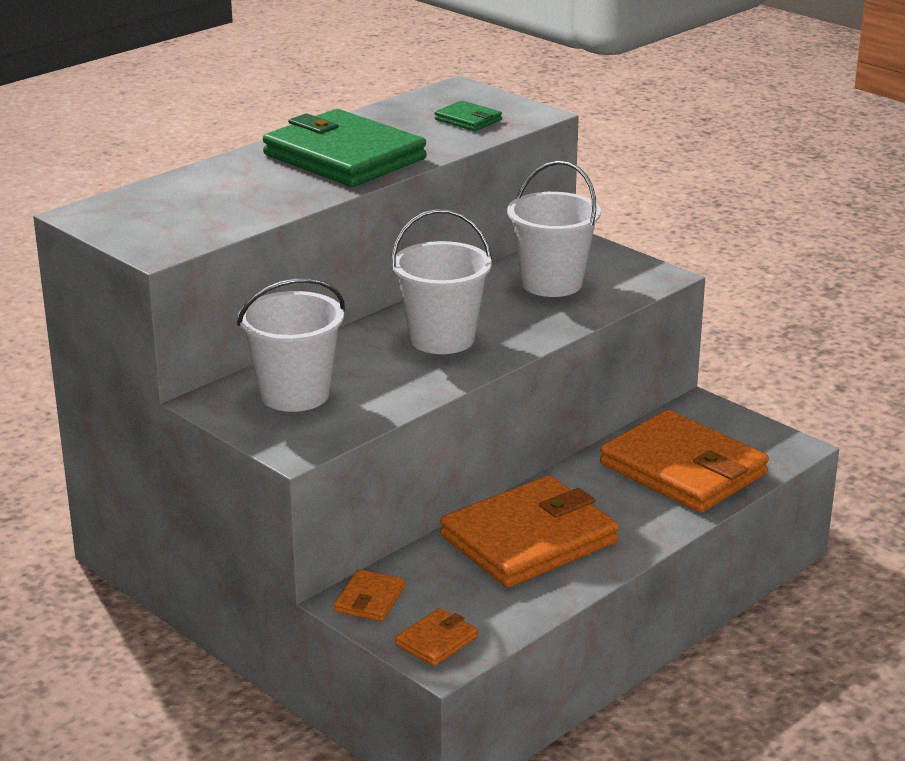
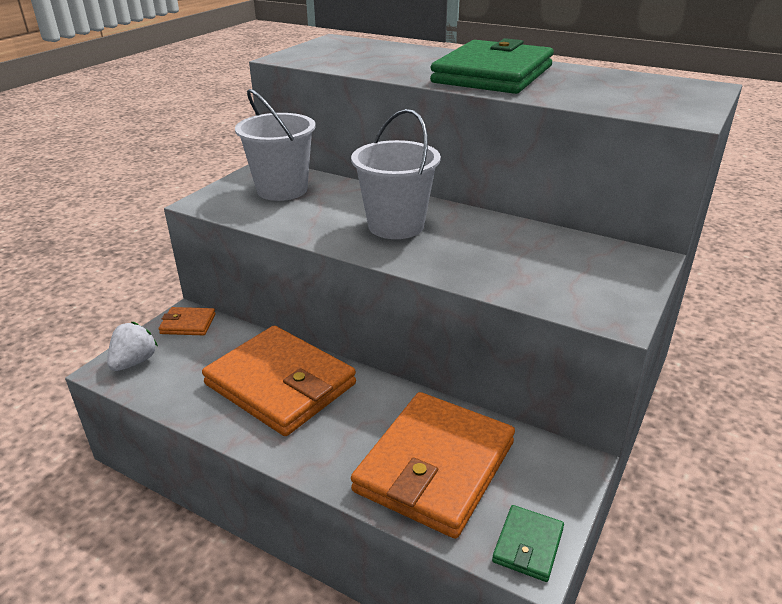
camera: 75 degrees right, 5 degrees up
orange wallet [395,608,478,666] -> white strawberry [107,322,158,371]
green wallet [435,100,502,131] -> green wallet moved to [492,505,564,582]
white bucket [507,160,601,297] -> none

